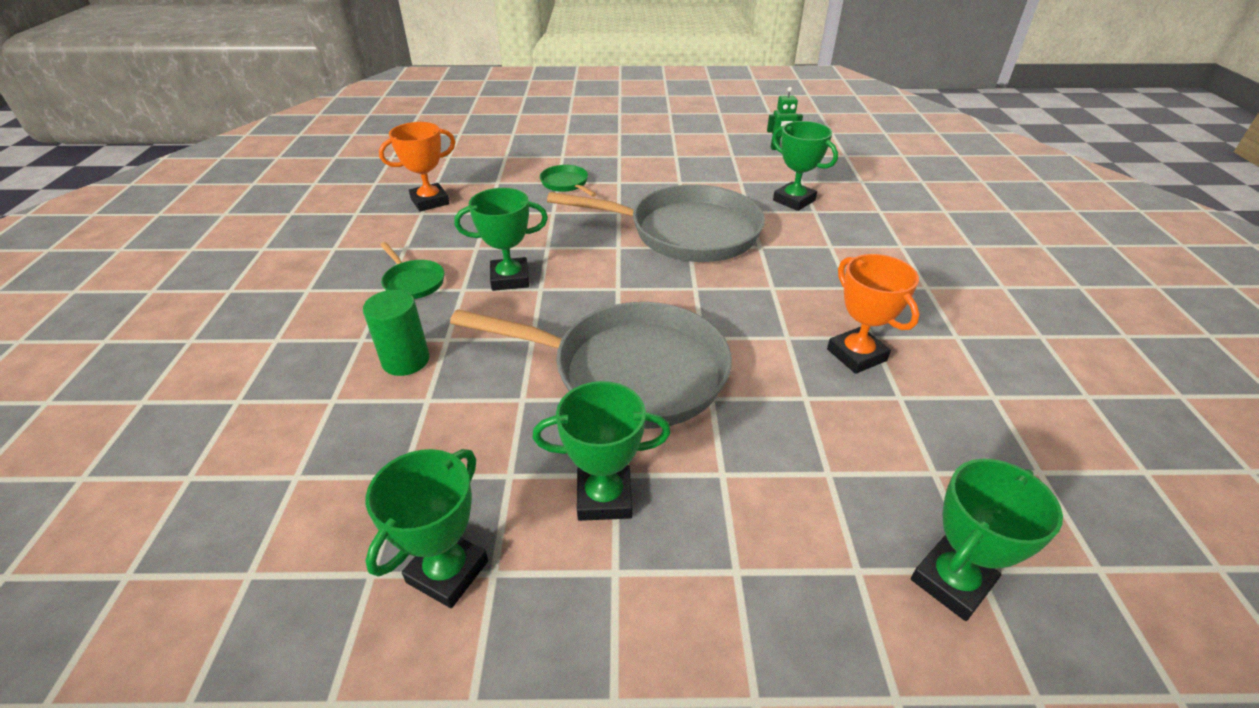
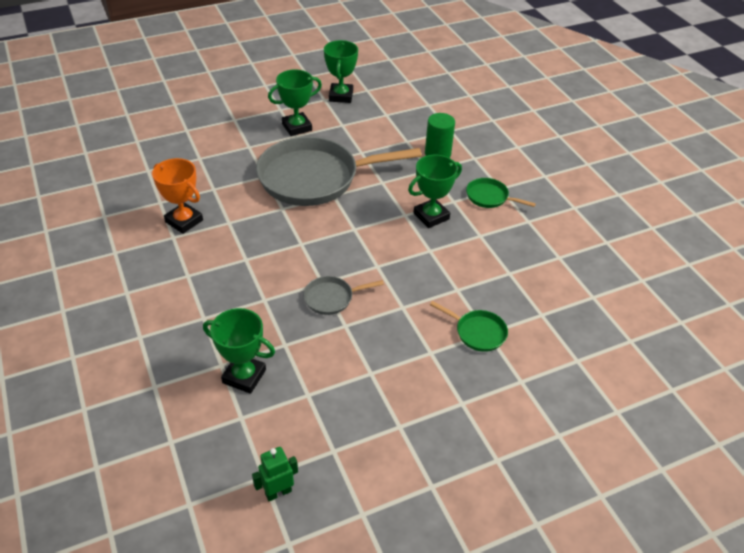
camera: 155 degrees right, 5 degrees up
orange trophy [379,122,456,212] -> none
grey pan [547,184,765,262] -> grey pan [303,276,384,315], size x0.42
green trophy [911,459,1063,621] -> none

